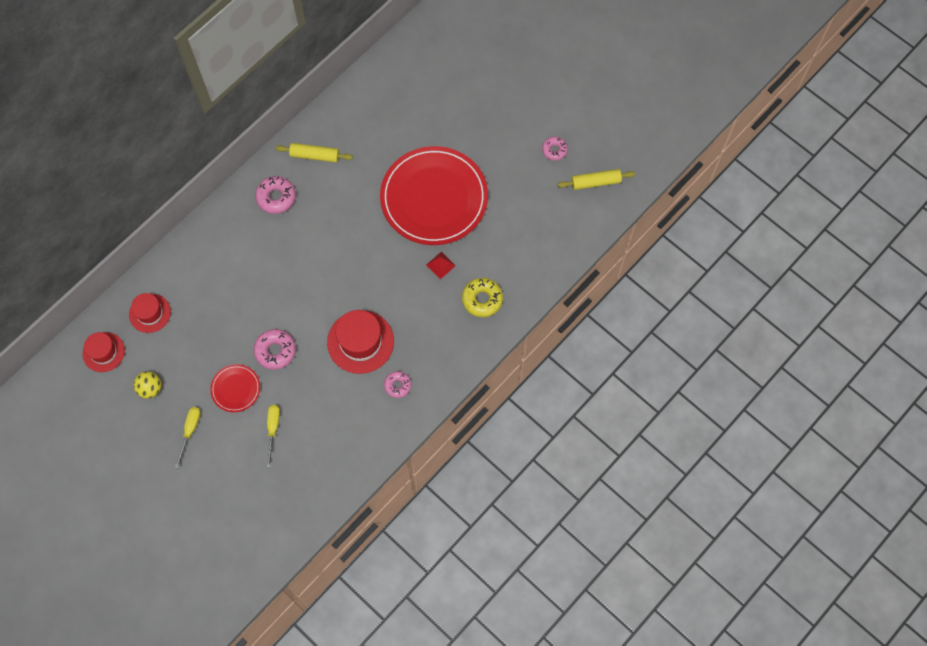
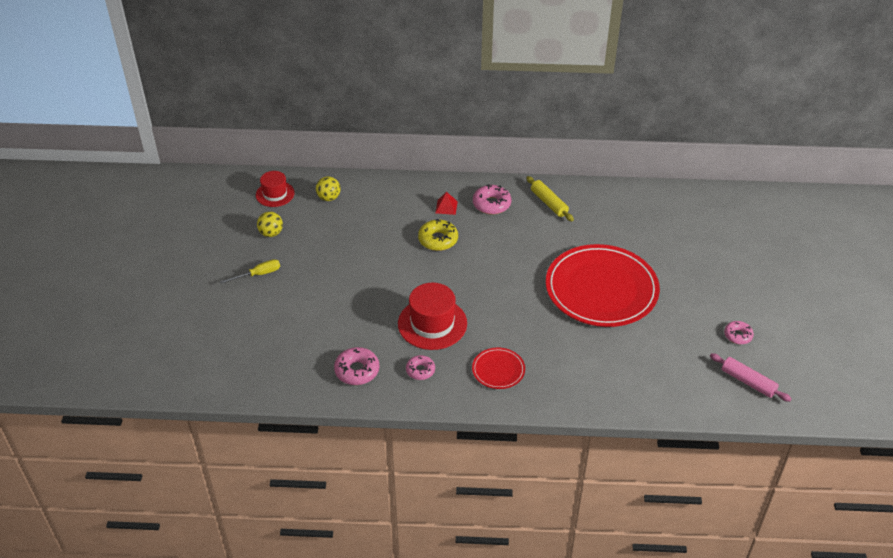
camera: 50 degrees right, 25 degrees down
red hat [129,293,171,333] -> yellow ball [316,176,341,201]
red plate [210,364,260,412] -> red plate moved to [472,348,525,389]
pink donut [254,329,296,370] -> pink donut moved to [334,347,379,385]
yellow screwdriver [267,405,280,467] -> none
red pyramid [426,252,456,279] -> red pyramid moved to [435,192,458,215]
yellow donut [462,278,503,317] -> yellow donut moved to [418,219,458,251]
yellow rolling pin [558,169,636,190] -> pink rolling pin [710,353,791,402]

